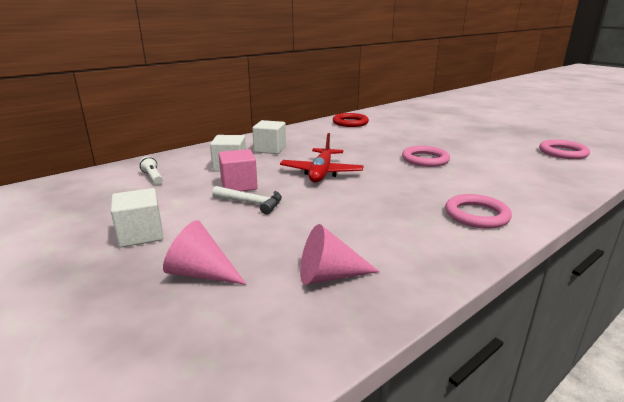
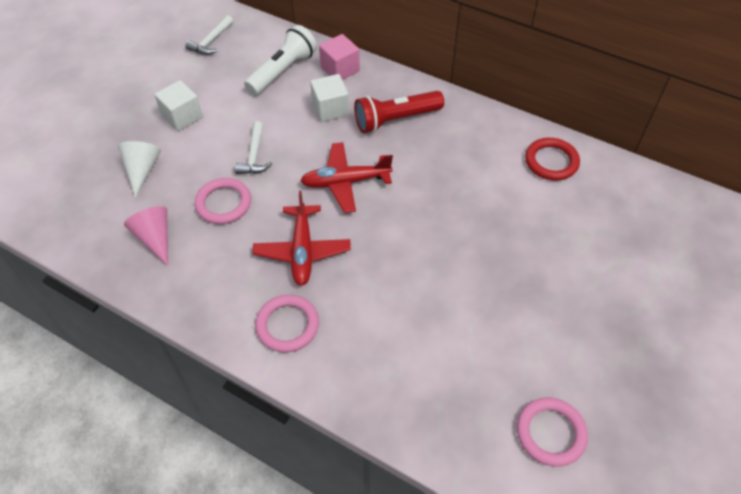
camera: 70 degrees right, 30 degrees up
white flashlight [139,156,163,184] -> white flashlight [244,25,317,95], size x2.11
pink cone [163,220,247,285] -> white cone [118,141,161,198]
pink cube [219,149,258,191] -> pink cube moved to [319,34,360,80]
white cube [252,120,286,154] -> red flashlight [354,91,444,133]
pink ring [402,146,450,167] -> pink ring moved to [194,178,251,224]
none -> white hammer [185,15,233,55]
none -> red plane [253,191,351,286]

